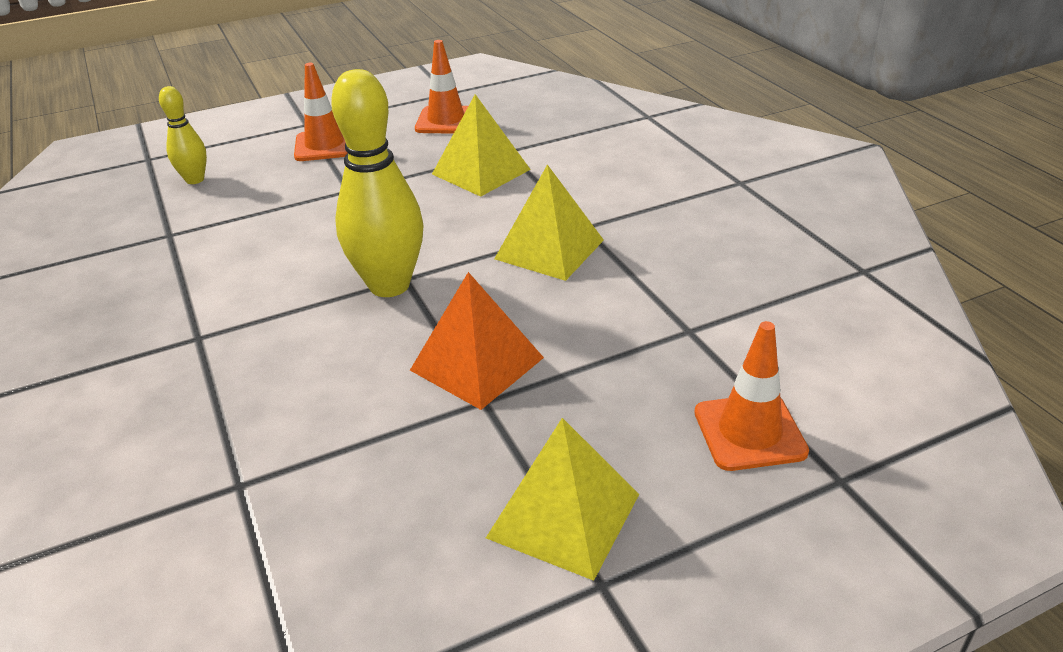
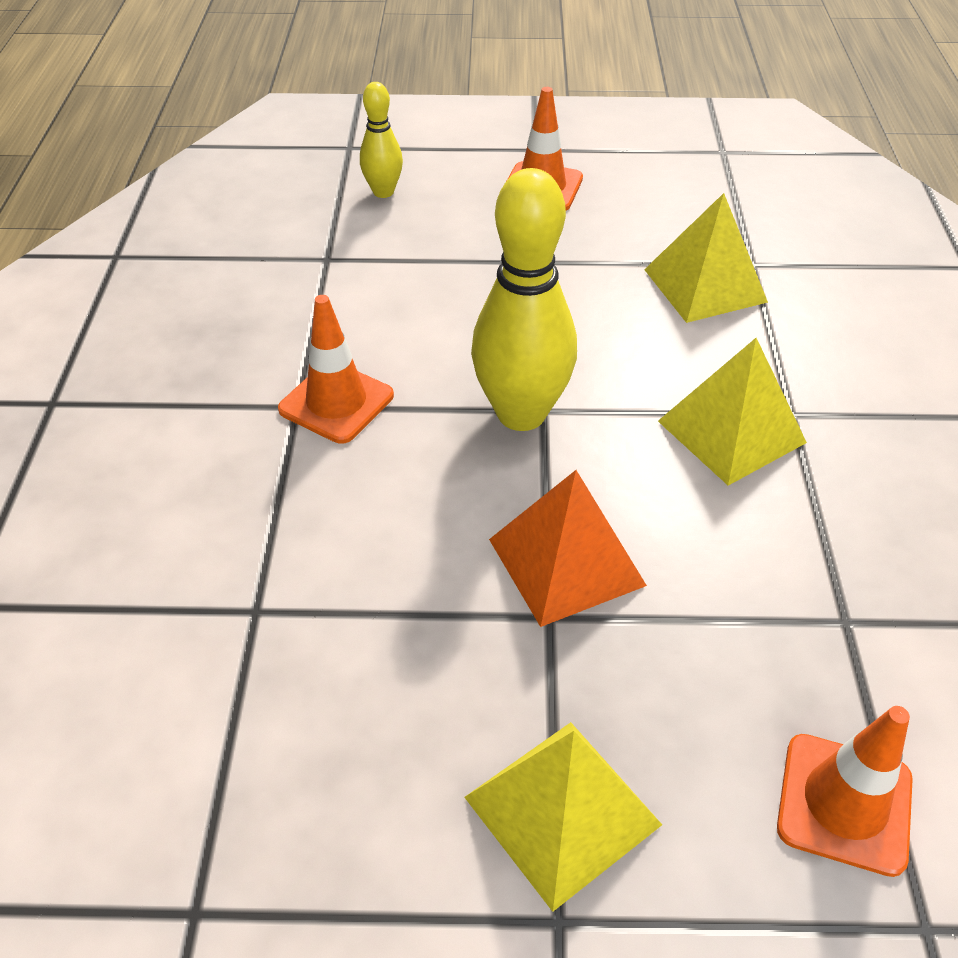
camera: 25 degrees right, 10 degrees up
orange traffic cone [415,40,468,134] -> orange traffic cone moved to [278,295,394,444]

